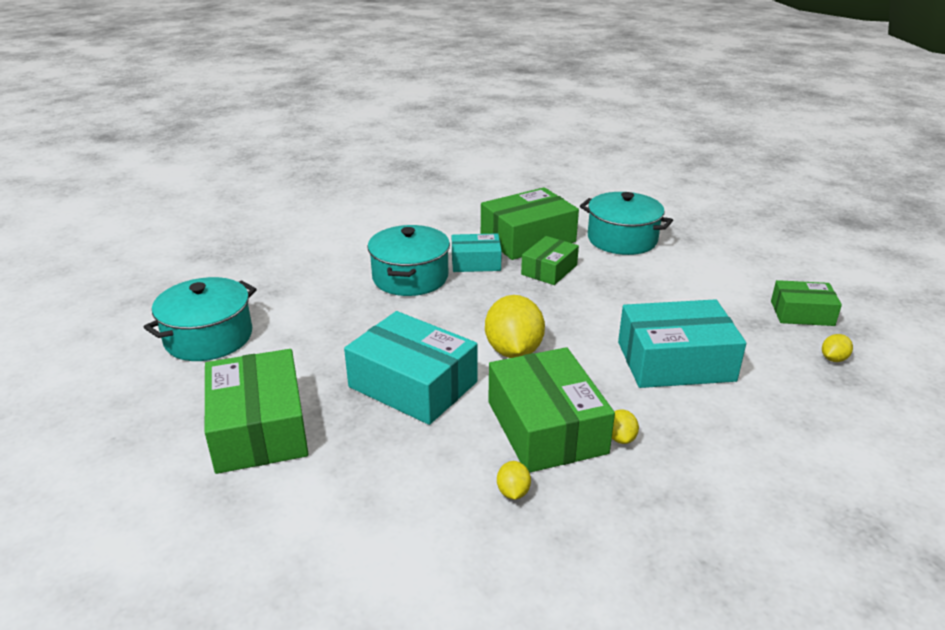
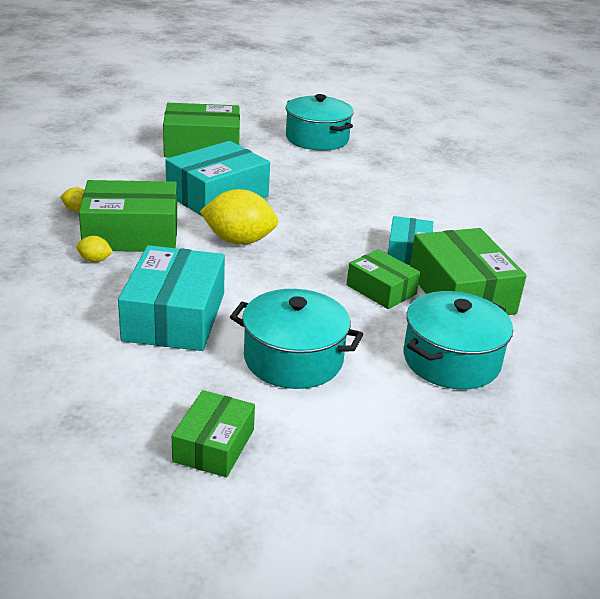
camera: 100 degrees right, 0 degrees up
turquoise pot [367,225,450,296] -> turquoise pot moved to [230,289,363,389]
yellow lemon [822,334,853,362] -> none

